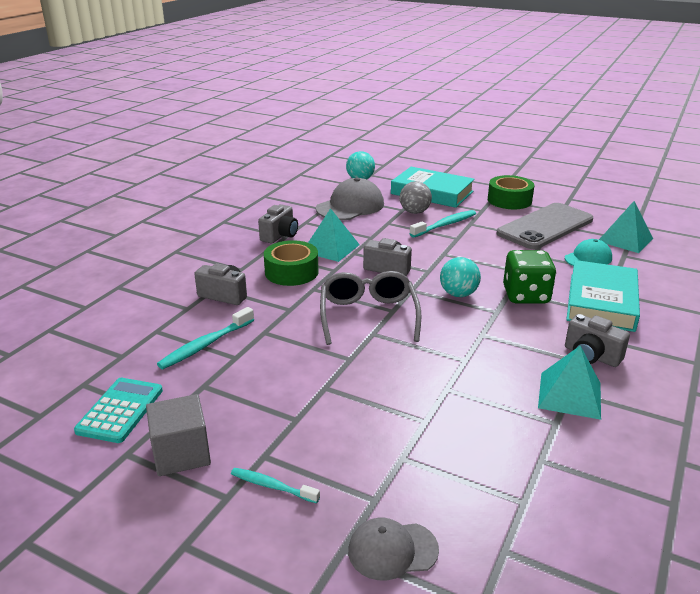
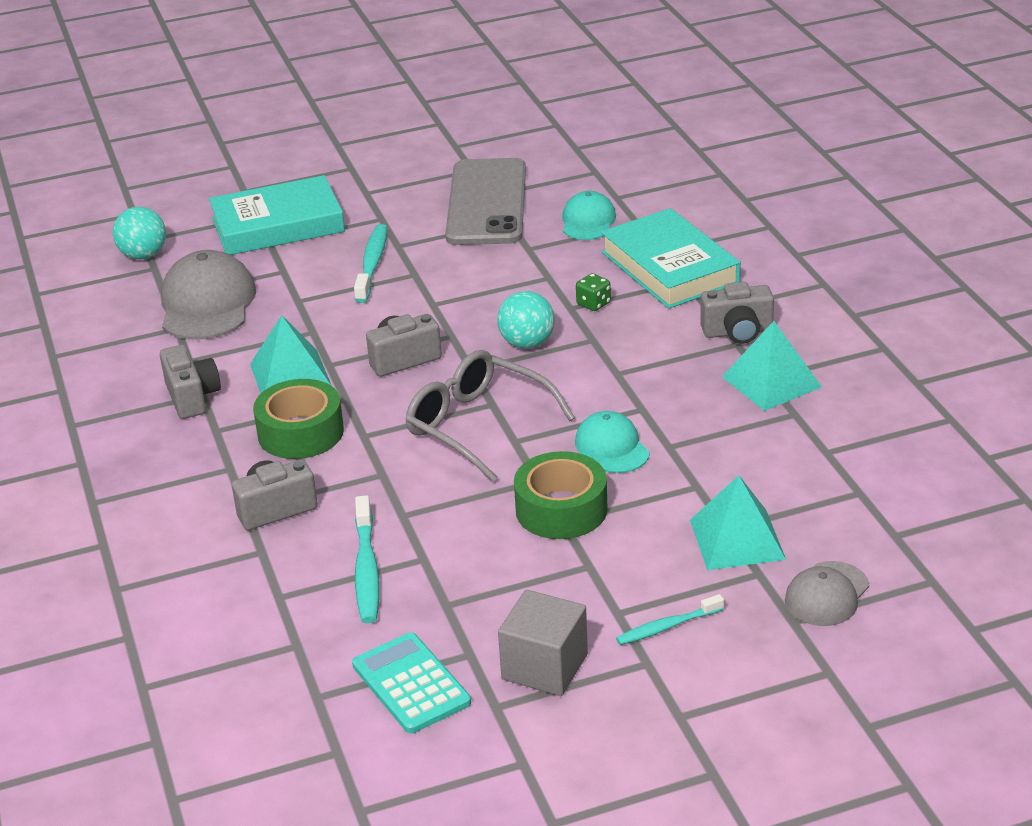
camera: 45 degrees left, 5 degrees up
grey ball [400,181,432,214] -> none
green tape [488,175,535,209] -> green tape moved to [514,451,608,539]
green dice [503,250,556,304] -> green dice [576,273,611,311], size x0.46
turquoise pyramid [599,201,653,253] -> turquoise pyramid moved to [690,475,786,570]
none -> turquoise cap [575,411,650,473]

